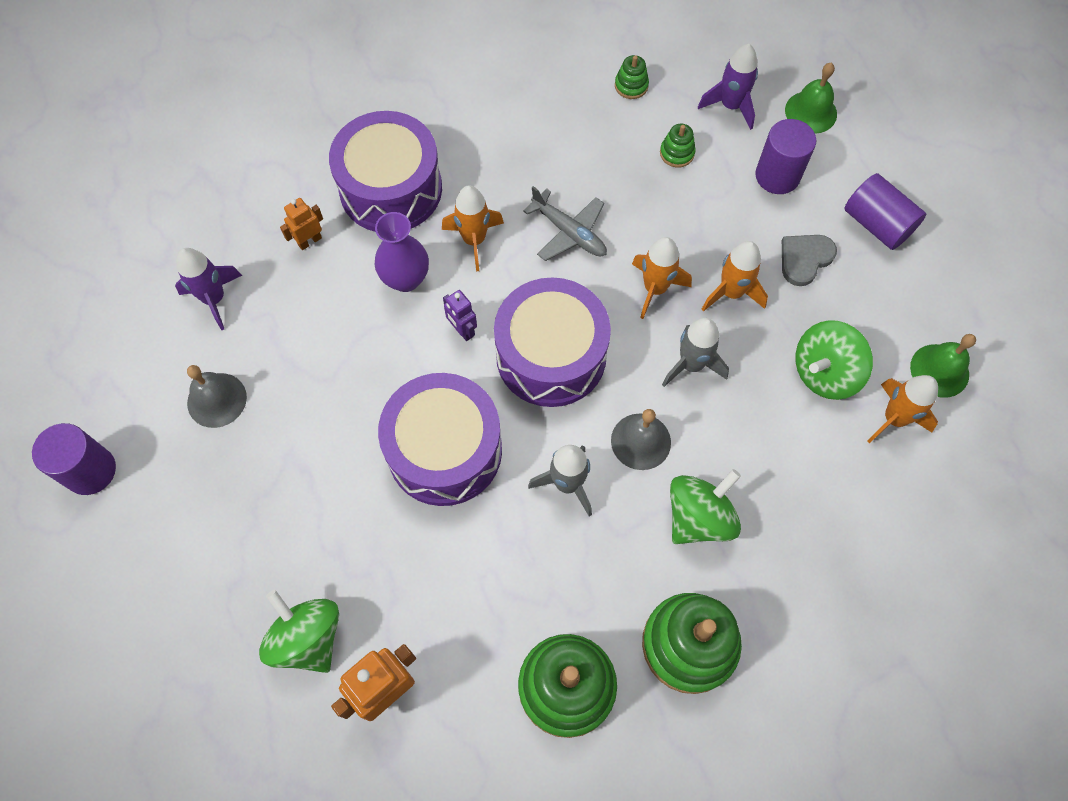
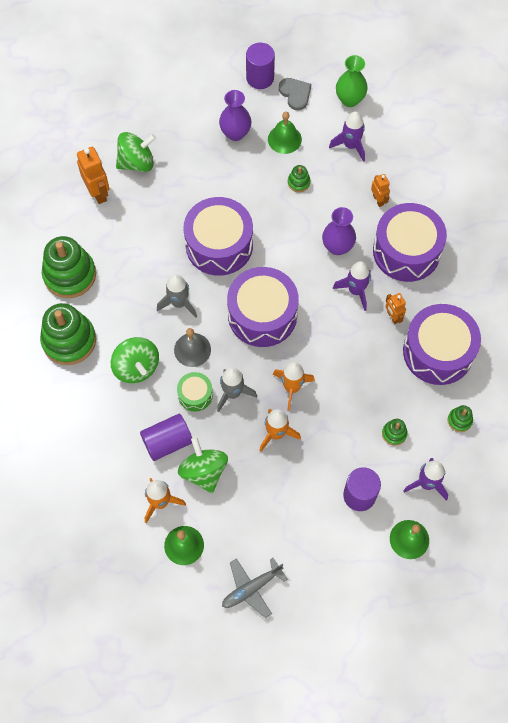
camera: 105 degrees right, 0 degrees up
grey bell [187,365,247,428] -> green bell [268,112,302,154]
orange rocket [442,185,504,271] -> purple rocket [333,261,371,311]
purple robot [443,290,477,341] -> none
grey plane [523,186,607,261] -> grey plane moved to [222,558,288,618]
grey heart [782,235,837,286] -> grey heart moved to [279,78,311,110]
purple cylinder [844,173,926,250] -> purple cylinder moved to [140,414,192,461]
none -> green drum [177,372,213,412]
none -> purple vase [219,90,252,141]
none -> green stacking toy [288,165,310,192]
none -> green vase [336,55,368,107]
none -> orange robot [386,293,406,324]
none -> purple drum [403,304,481,385]

